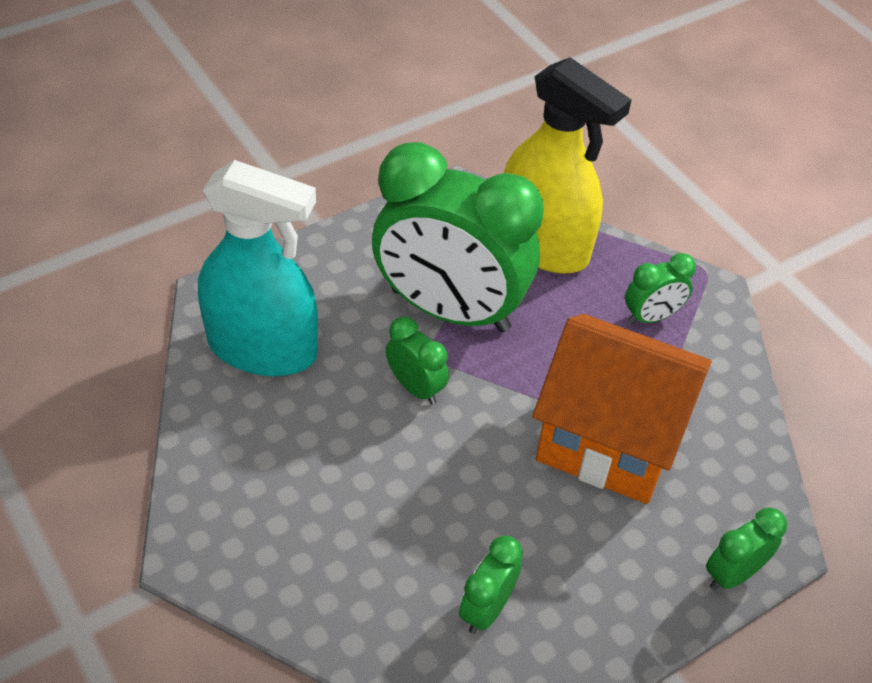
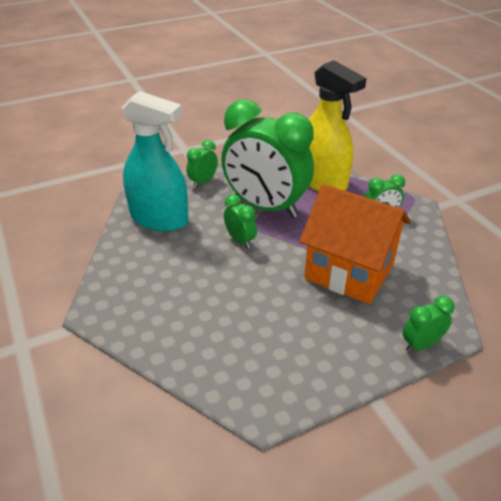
camera: 10 degrees right, 10 degrees down
green clock [459,536,523,634] -> green clock moved to [186,140,218,188]

